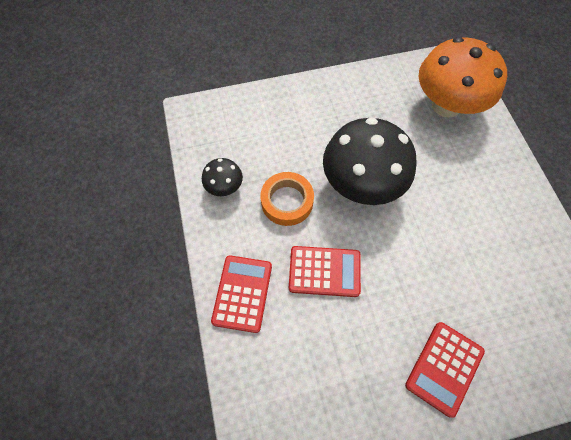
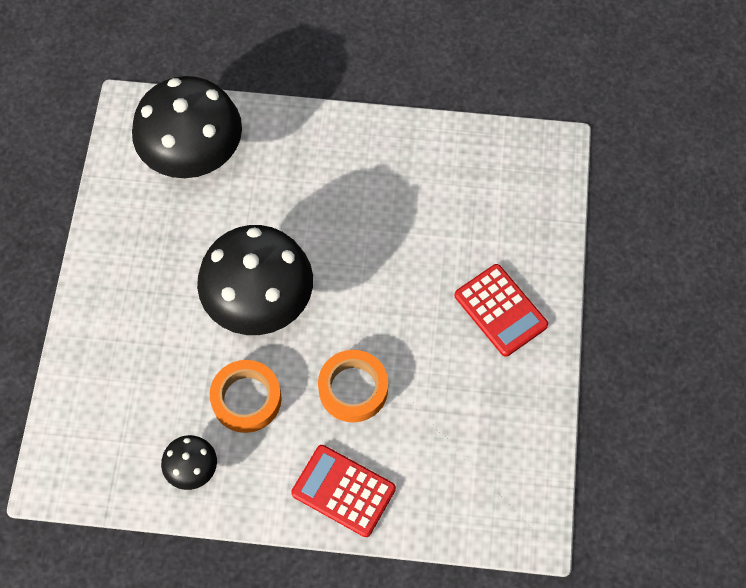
camera: 70 degrees left, 0 degrees up
red calculator [289,246,361,297] -> orange tape [318,350,388,422]
orange mushroom [419,37,507,118] -> black mushroom [132,76,242,178]

